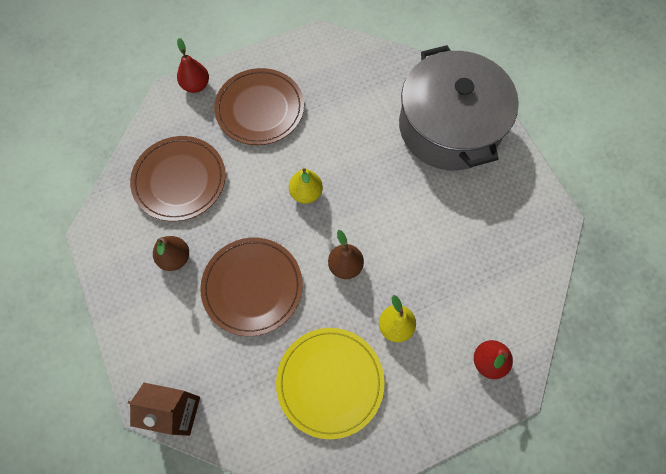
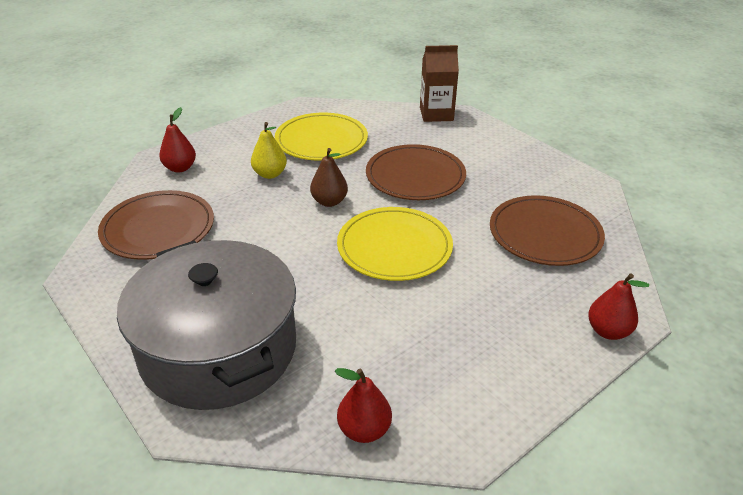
camera: 165 degrees right, 30 degrees down
brown pear [153,236,189,271] -> none
brown plate [214,68,304,145] -> brown plate moved to [98,190,214,260]
yellow pear [289,168,323,204] -> yellow plate [337,207,453,281]
none -> red pear [335,368,392,443]

